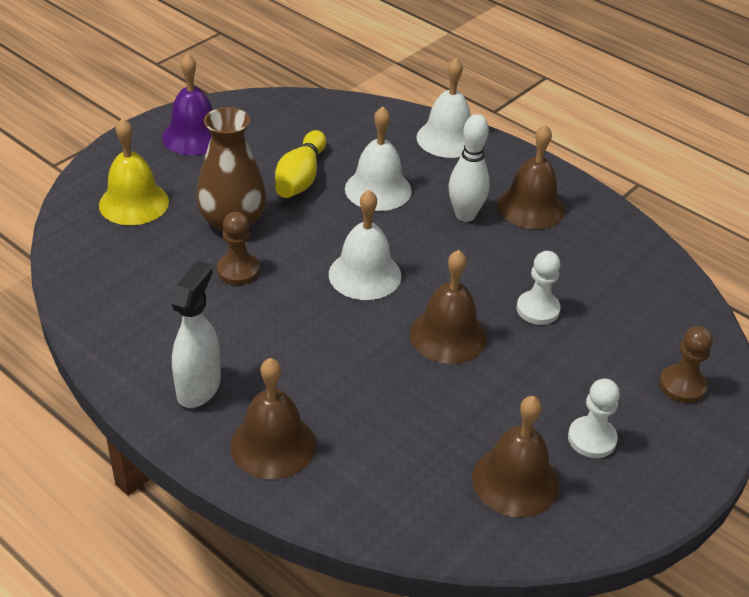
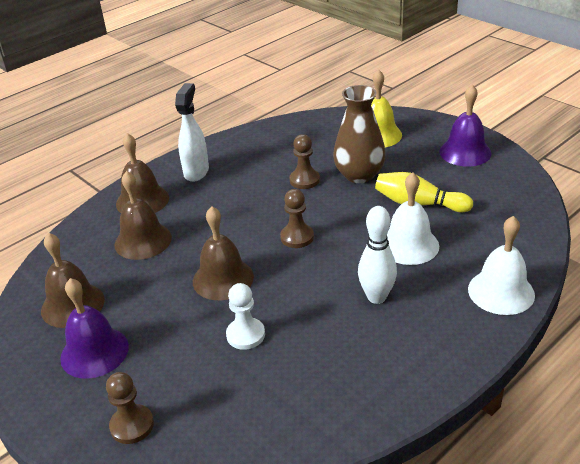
camera: 100 degrees right, 5 degrees down
white spray bottle [171,260,221,408] -> white spray bottle turned 105 degrees counterclockwise [175,83,209,182]
white bell [329,190,401,300] -> brown pawn [280,189,314,248]
brown bell [497,124,565,229] -> brown bell moved to [115,171,172,260]
white pawn [568,379,620,458] -> purple bell [60,278,129,379]

